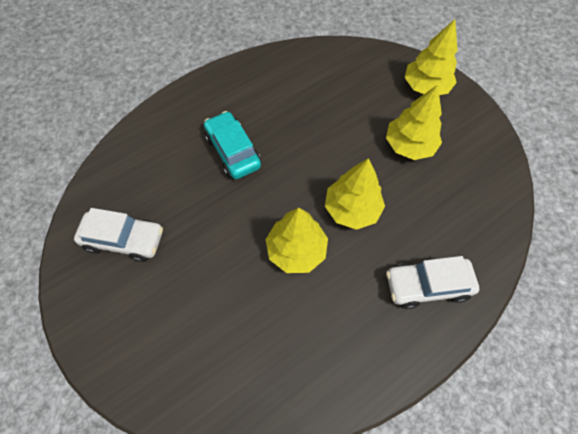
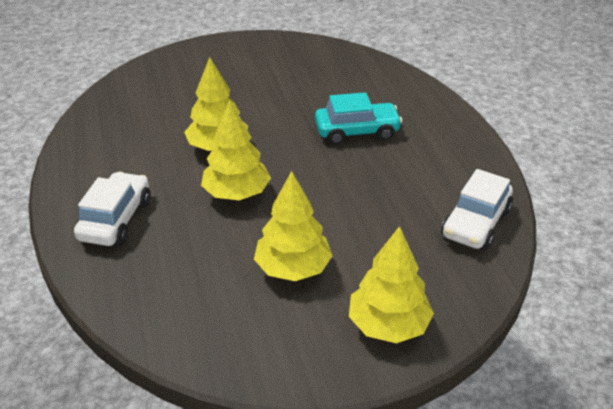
camera: 110 degrees right, 25 degrees down
white car [74,208,163,262] -> white car moved to [441,169,513,250]

